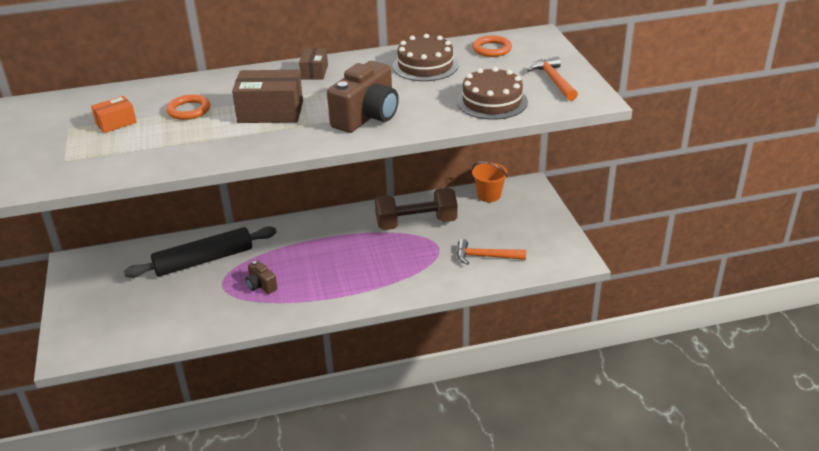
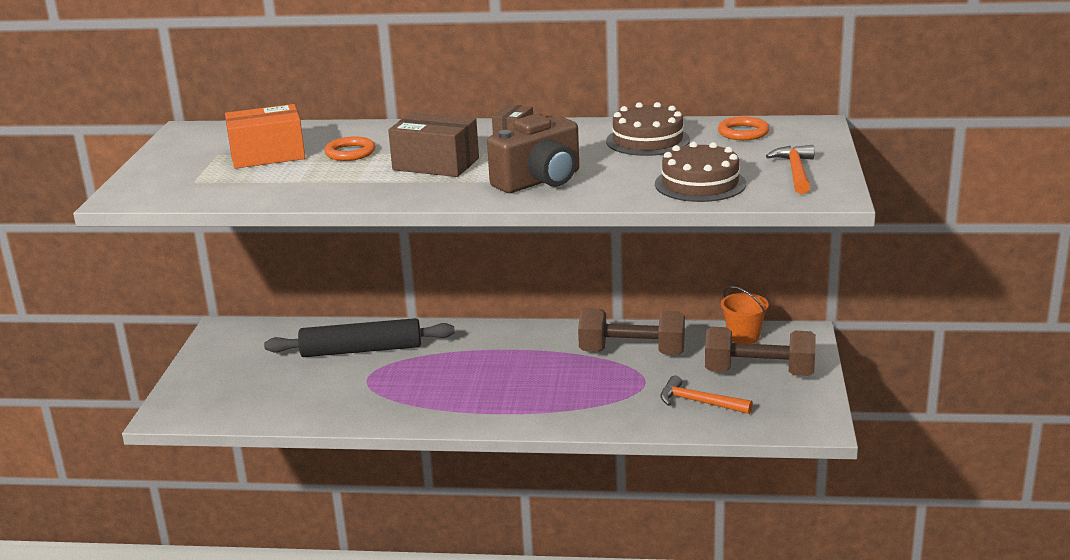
camera: 20 degrees right, 10 degrees down
orange box [91,96,137,133] -> orange box [225,104,305,169], size x1.78
brown camera [246,260,277,294] -> none
none -> brown dumbbell [705,327,816,376]

